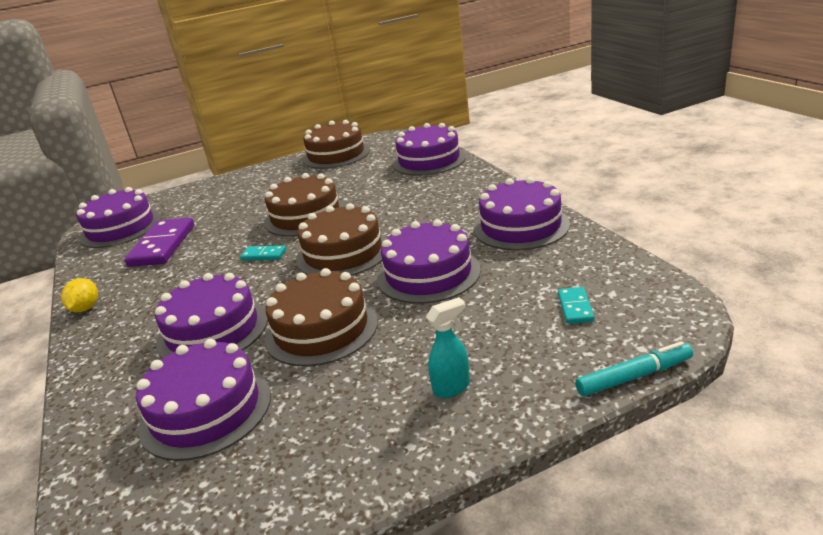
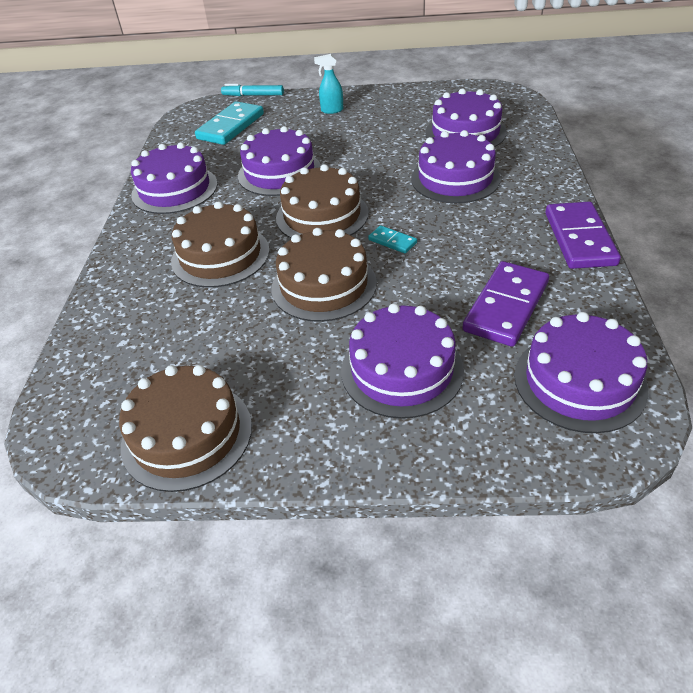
camera: 155 degrees left, 15 degrees up
yellow lemon [61,278,98,312] -> purple domino [545,201,621,269]
brown cake [265,268,378,366] -> brown cake moved to [171,201,270,288]
purple cake [393,123,466,176] -> purple cake moved to [341,303,464,419]
turquoise domino [558,287,594,324] -> turquoise domino [195,101,264,145], size x2.08

